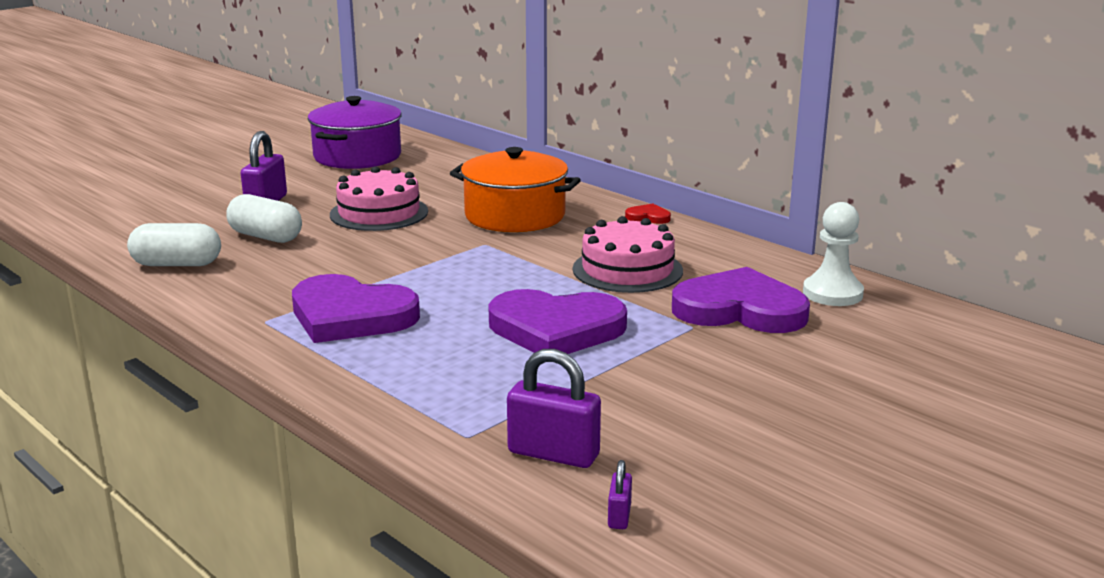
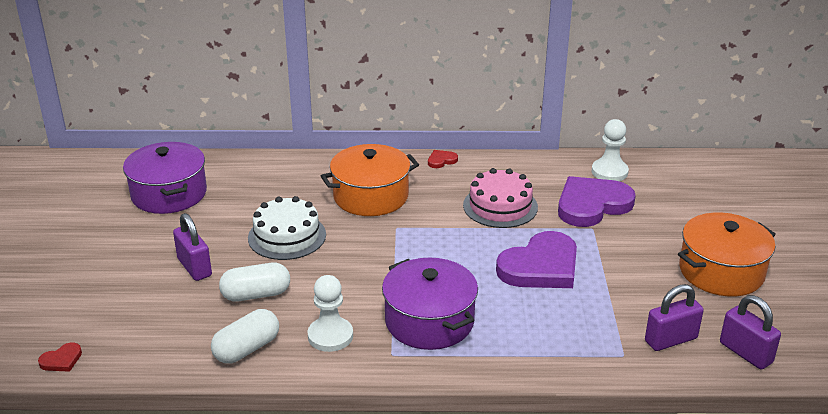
camera: 45 degrees left, 10 degrees up
purple heart [292,274,420,343] -> purple pot [382,258,478,350]
pink cake [330,166,428,231] -> white cake [248,196,326,260]
purple padlock [608,460,632,529] -> purple padlock [720,295,781,370], size x2.02
none -> red heart [38,343,82,372]
none -> white pawn [307,275,353,352]
none -> orange pot [678,213,776,297]

